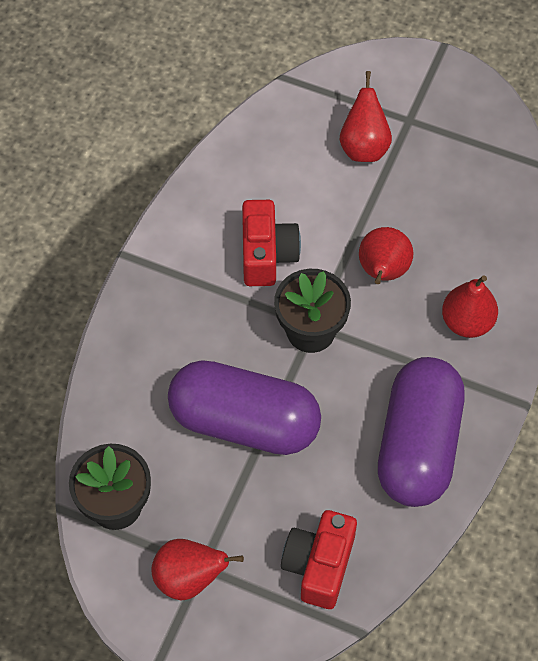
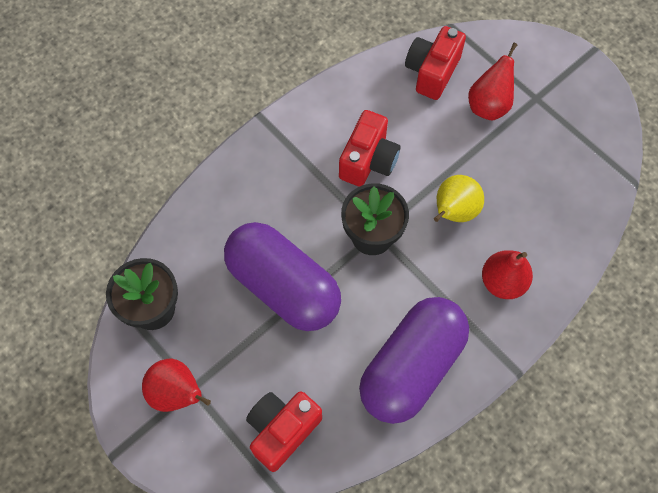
camera: 25 degrees right, 5 degrees up
red pear [359,227,414,284] -> yellow pear [434,175,484,222]
none -> red camera [405,26,466,100]

